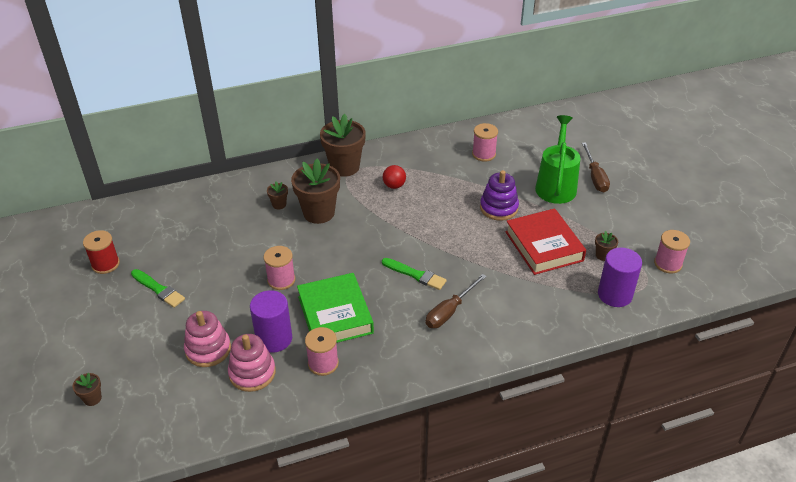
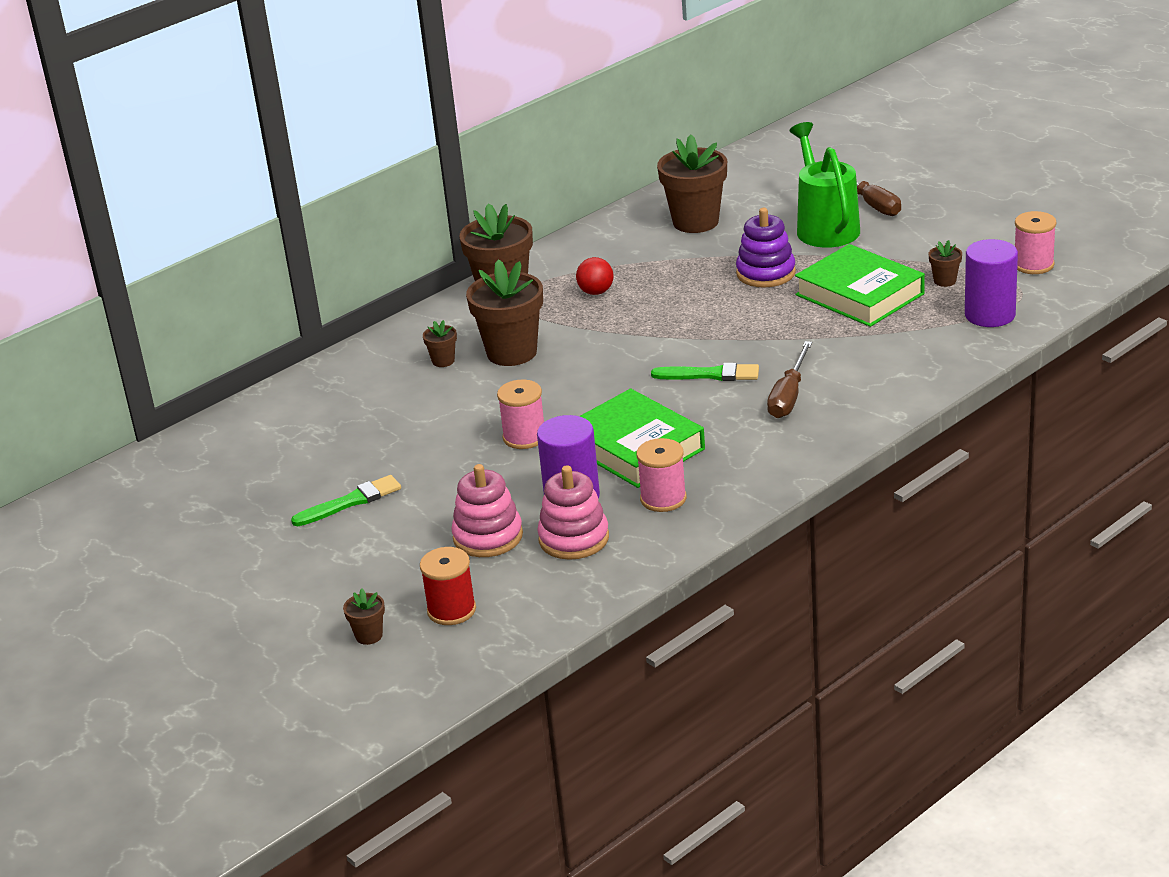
camera: 20 degrees left, 10 degrees down
red spool [83,230,120,274] -> red spool moved to [420,547,476,625]
green brush [131,269,185,308] -> green brush turned 45 degrees counterclockwise [291,475,401,526]
pink spool [472,123,498,161] -> brown flower pot [657,135,727,233]
red book [505,208,586,275] -> green book [795,244,925,327]

